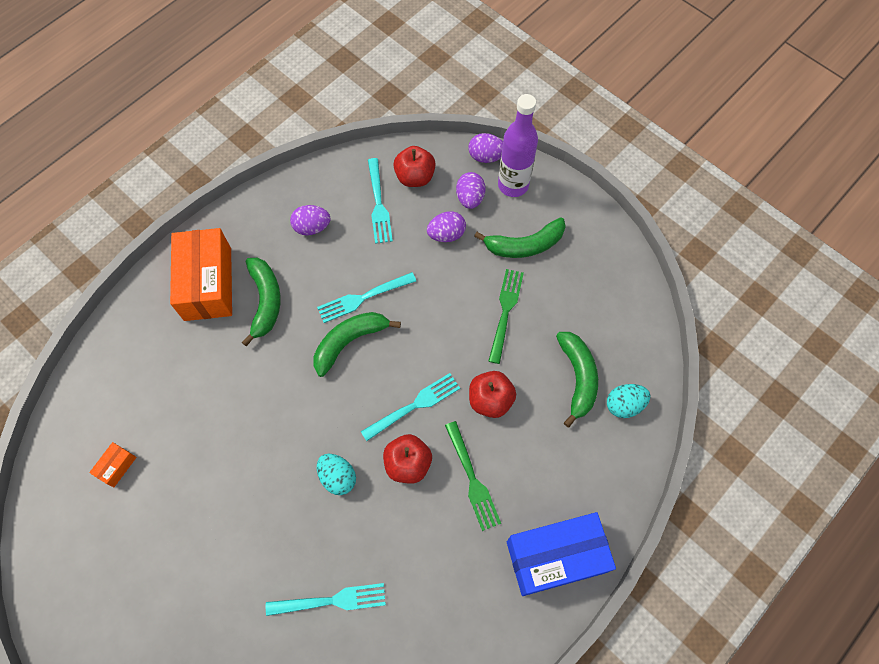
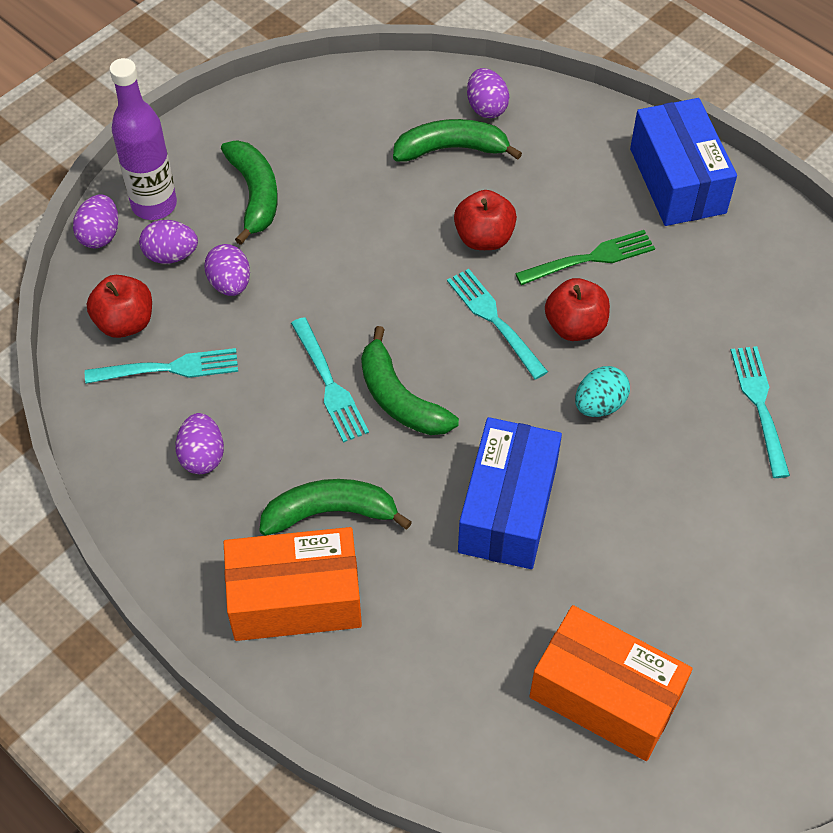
camera: 90 degrees left, 10 degrees down
orange box [89,442,137,487] -> orange box [529,605,693,761], size x2.38
green fork [489,269,524,364] -> none
turquoise egg [607,384,650,418] -> purple egg [467,68,509,118]
none -> blue box [458,417,562,569]

